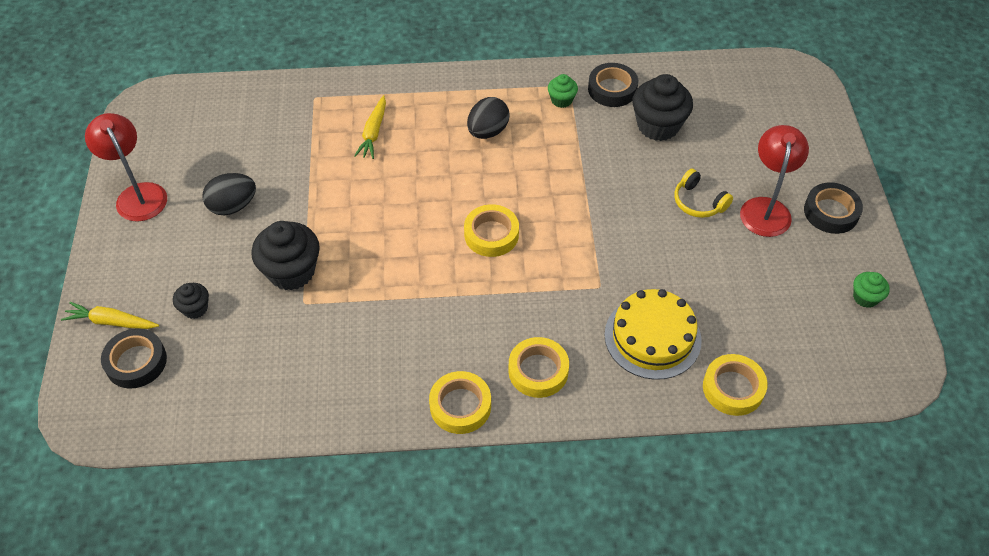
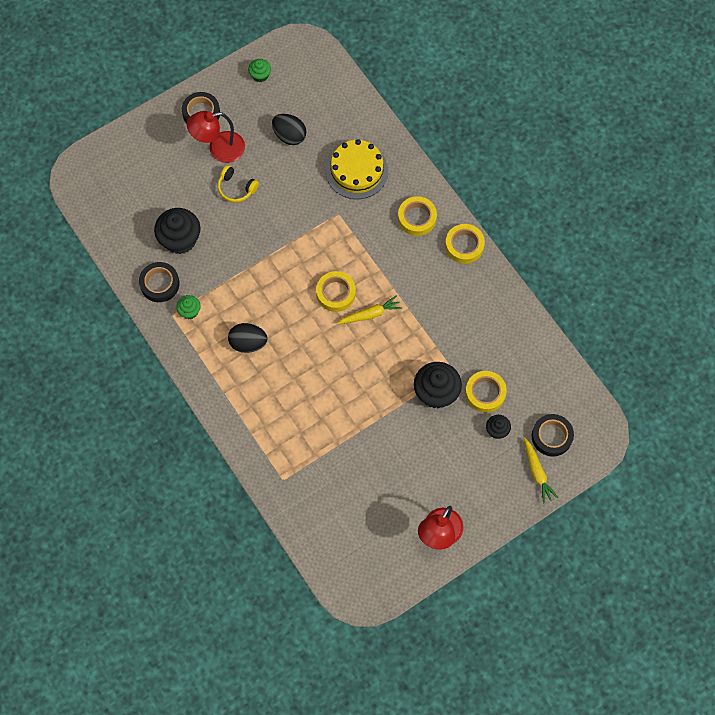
camera: 120 degrees left, 15 degrees up
black egg [202,173,256,215] -> black egg moved to [272,114,306,145]
yellow carrot [354,95,386,159] -> yellow carrot moved to [337,295,402,324]
yellow headphones [674,169,733,218] -> yellow headphones turned 105 degrees clockwise [217,165,259,203]
yellow tape [703,354,767,416] -> yellow tape moved to [465,371,507,413]

